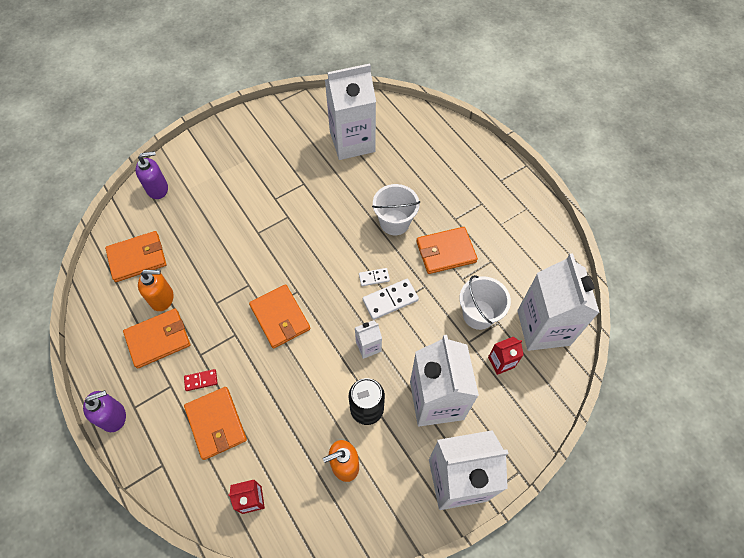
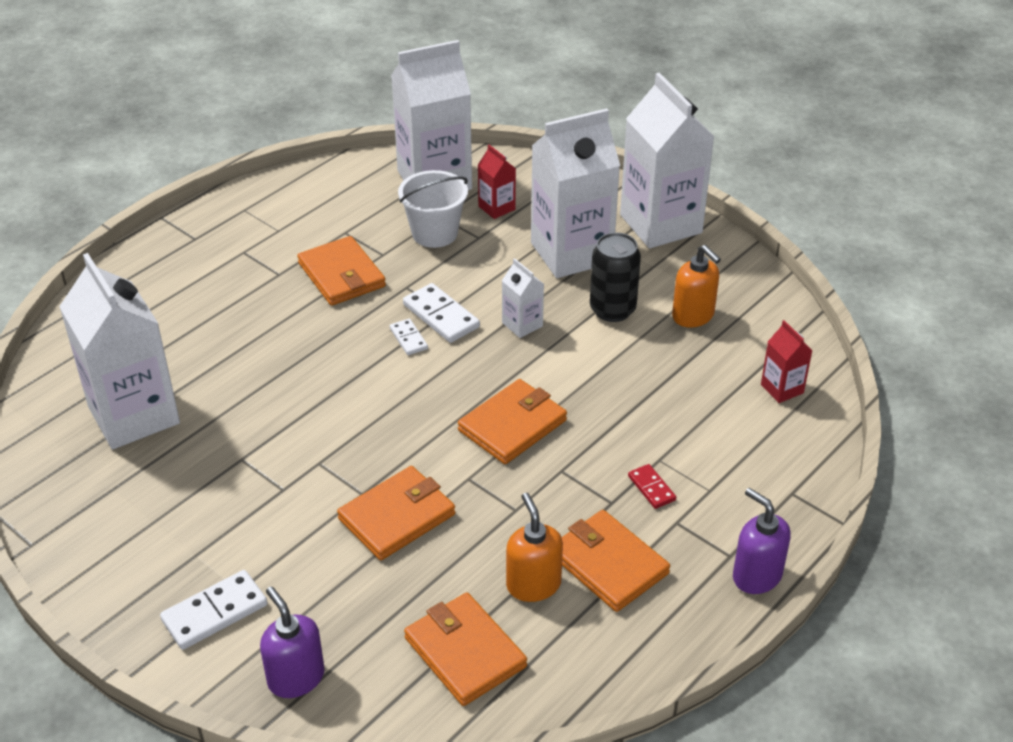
camera: 105 degrees left, 20 degrees down
orange wallet [184,387,247,460] -> orange wallet moved to [337,466,455,560]
white bucket [372,184,420,235] -> none
none -> white domino [160,570,267,650]

